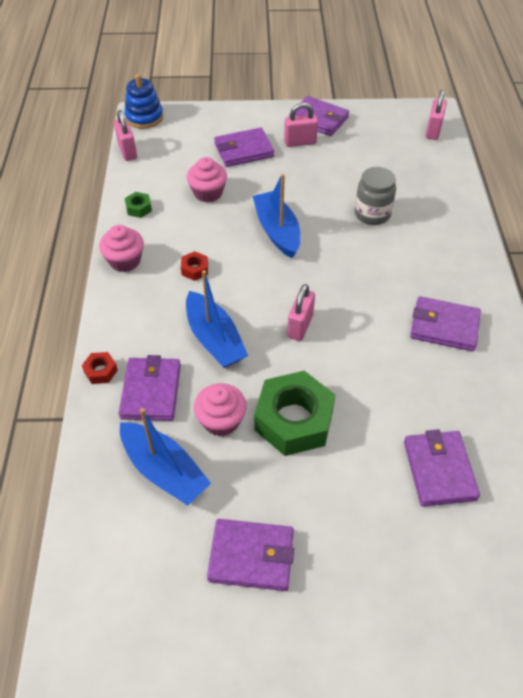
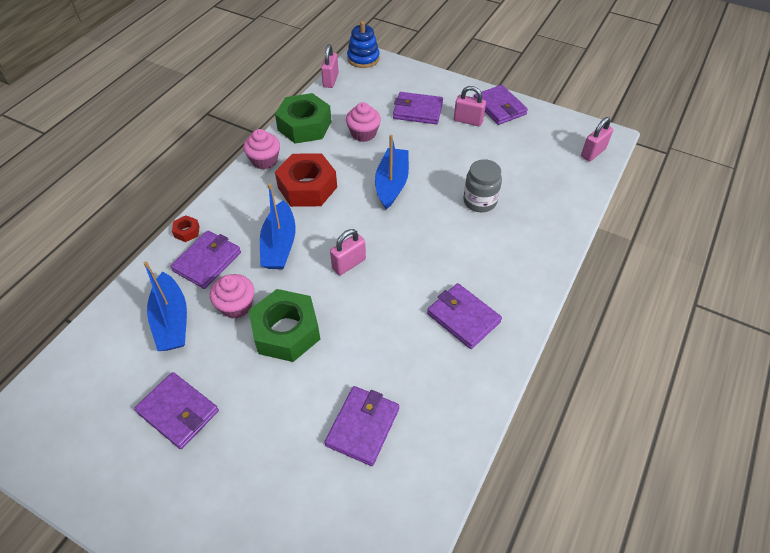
camera: 30 degrees right, 0 degrees up
green nut [125,192,152,218] -> green nut [275,93,332,144], size x2.34
red nut [181,251,208,281] -> red nut [275,153,337,207], size x2.34

